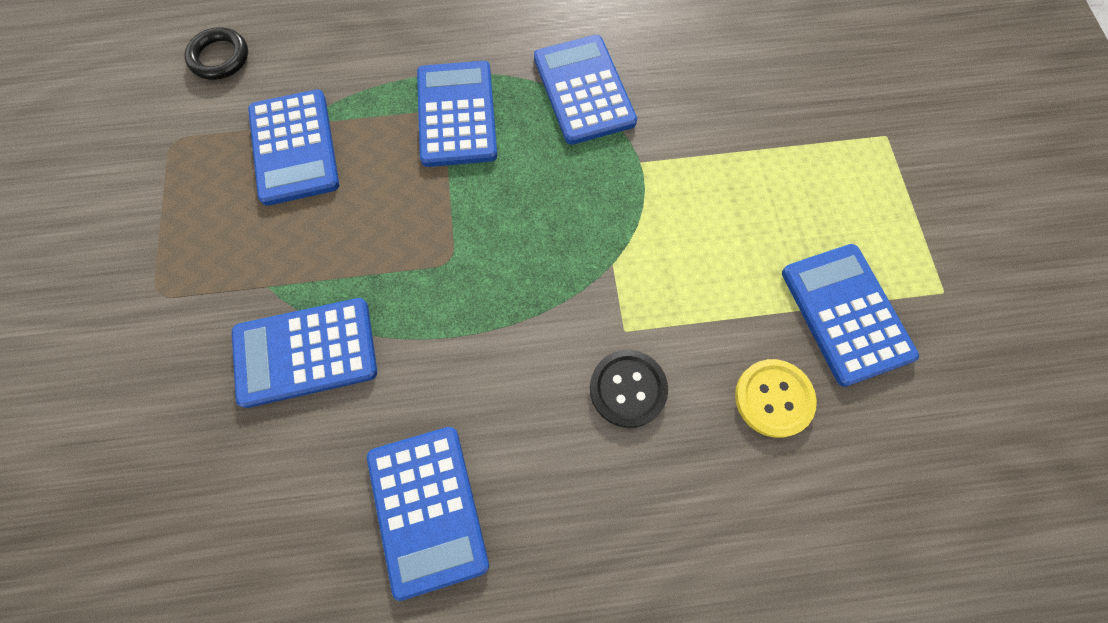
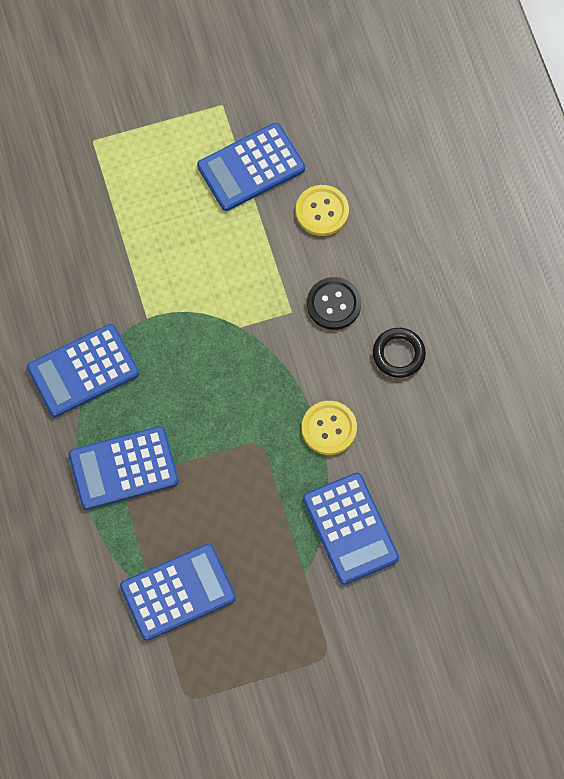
camera: 100 degrees left, 0 degrees up
black ring [184,27,248,80] -> black ring moved to [373,328,426,378]
blue calculator [367,427,489,601] -> none
none -> yellow button [302,401,357,455]

